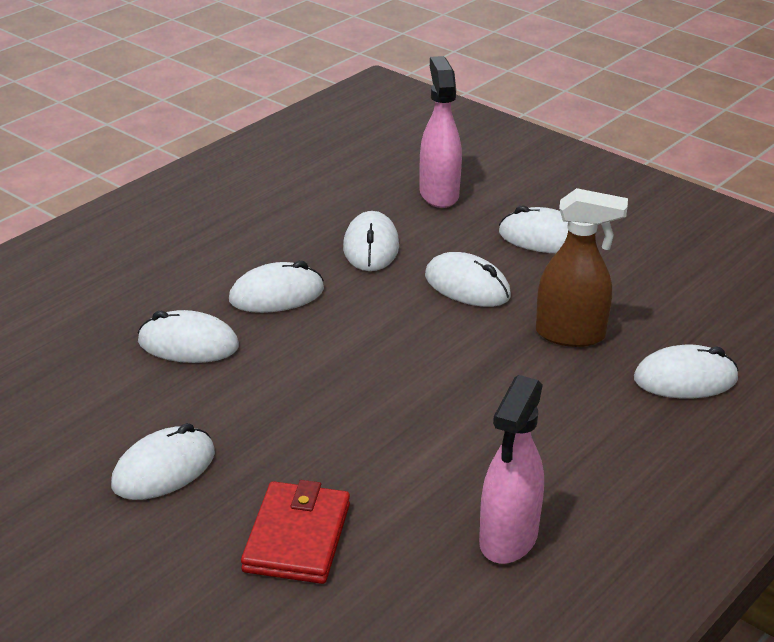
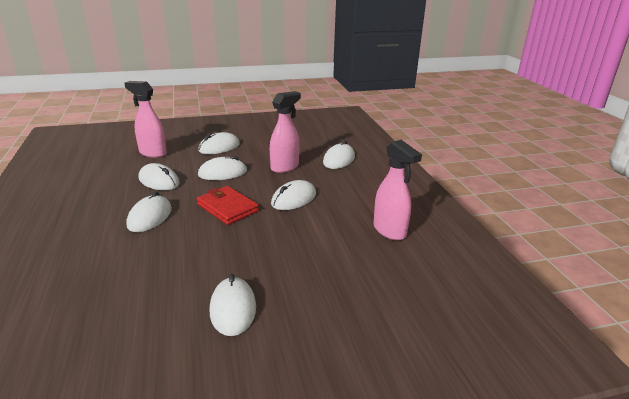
camera: 55 degrees left, 5 degrees down
white mouse [138,310,239,363] -> white mouse moved to [271,180,316,210]
red wallet [241,480,350,584] -> red wallet moved to [197,186,259,225]
brown spray bottle [536,188,628,347] -> pink spray bottle [270,91,301,173]

